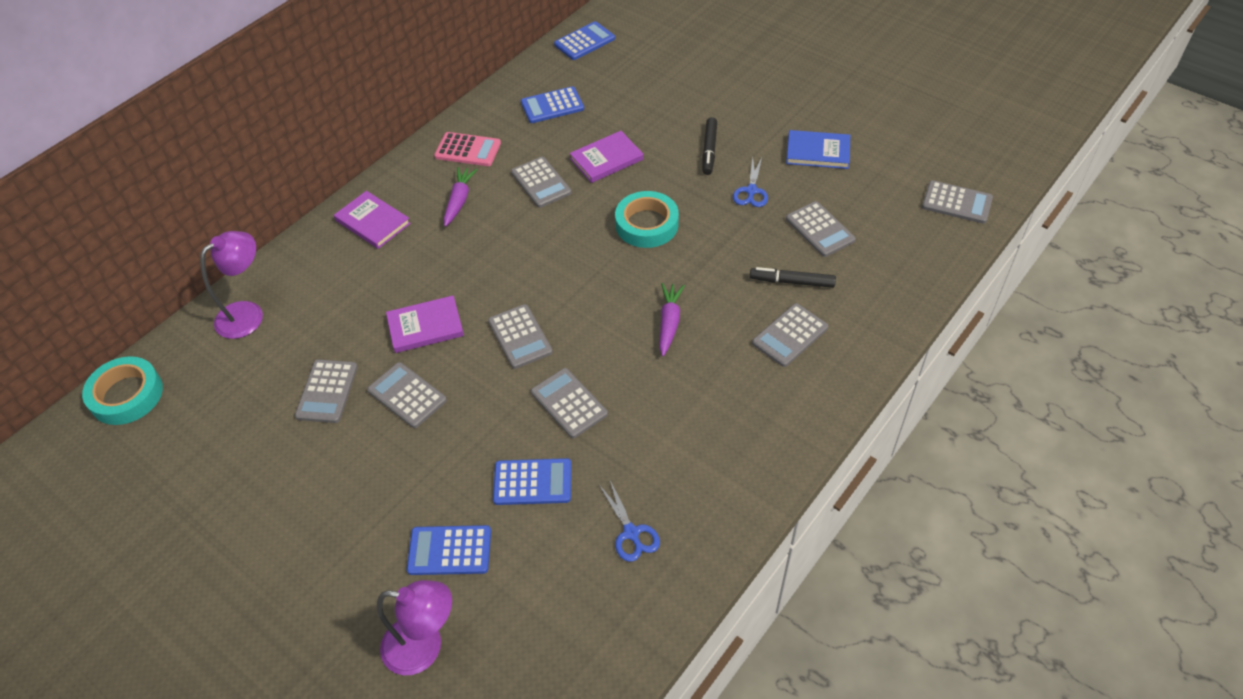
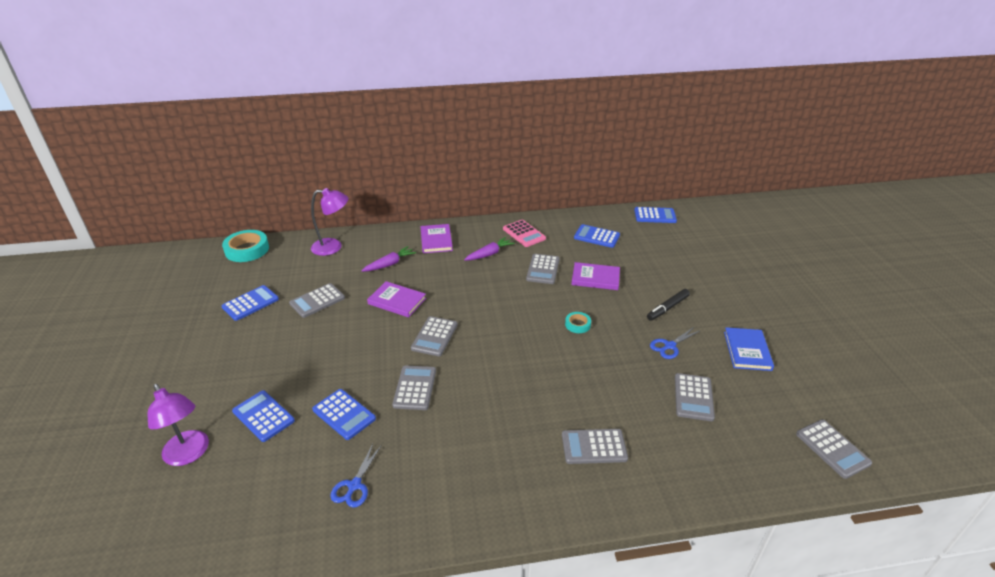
camera: 40 degrees right, 15 degrees down
grey calculator [367,362,447,428] -> none
turquoise tape [615,191,679,248] -> turquoise tape [565,312,591,333], size x0.52
purple carrot [659,283,685,356] -> purple carrot moved to [361,246,416,272]
black marker [750,267,836,288] -> none
blue book [786,130,850,169] -> blue book turned 45 degrees clockwise [724,327,774,371]
none -> blue calculator [222,285,279,321]

